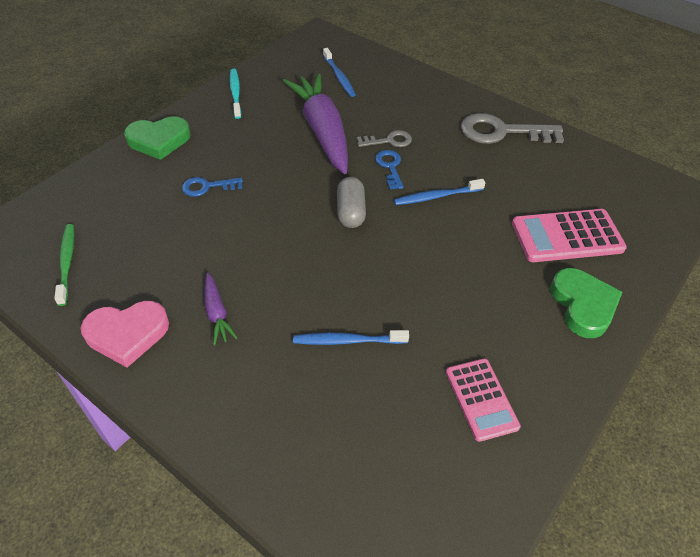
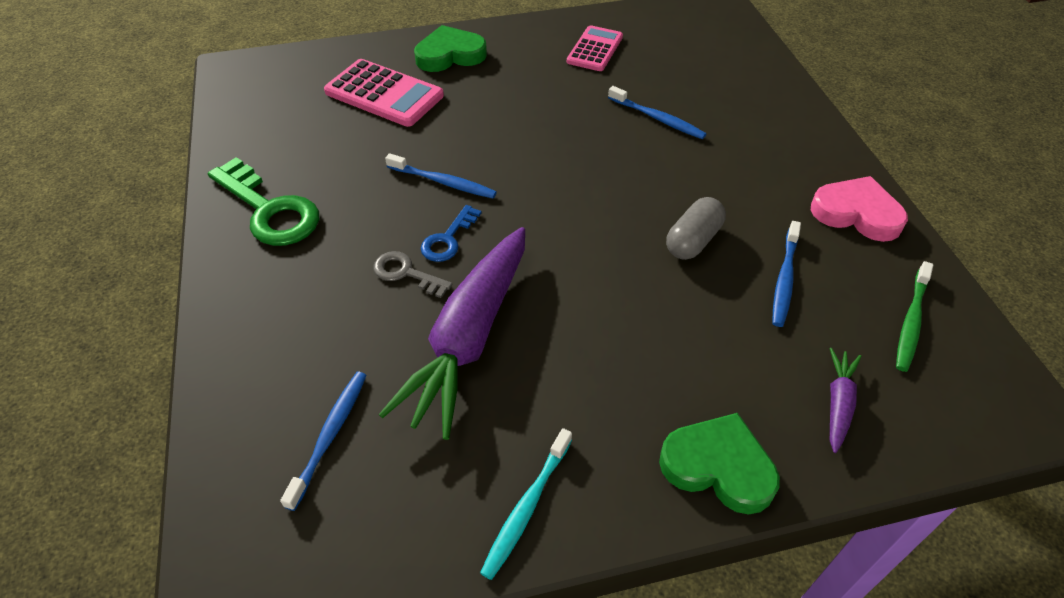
camera: 140 degrees left, 0 degrees up
blue key [182,177,243,197] -> none
purple carrot [204,273,238,345] -> purple carrot moved to [829,348,862,453]
grey capsule [337,177,366,228] -> grey capsule moved to [666,197,726,260]
grey key [461,113,564,144] -> green key [208,157,319,246]
green heart [550,268,622,338] -> green heart turned 45 degrees clockwise [414,25,487,72]
none -> blue toothbrush [772,221,801,327]

